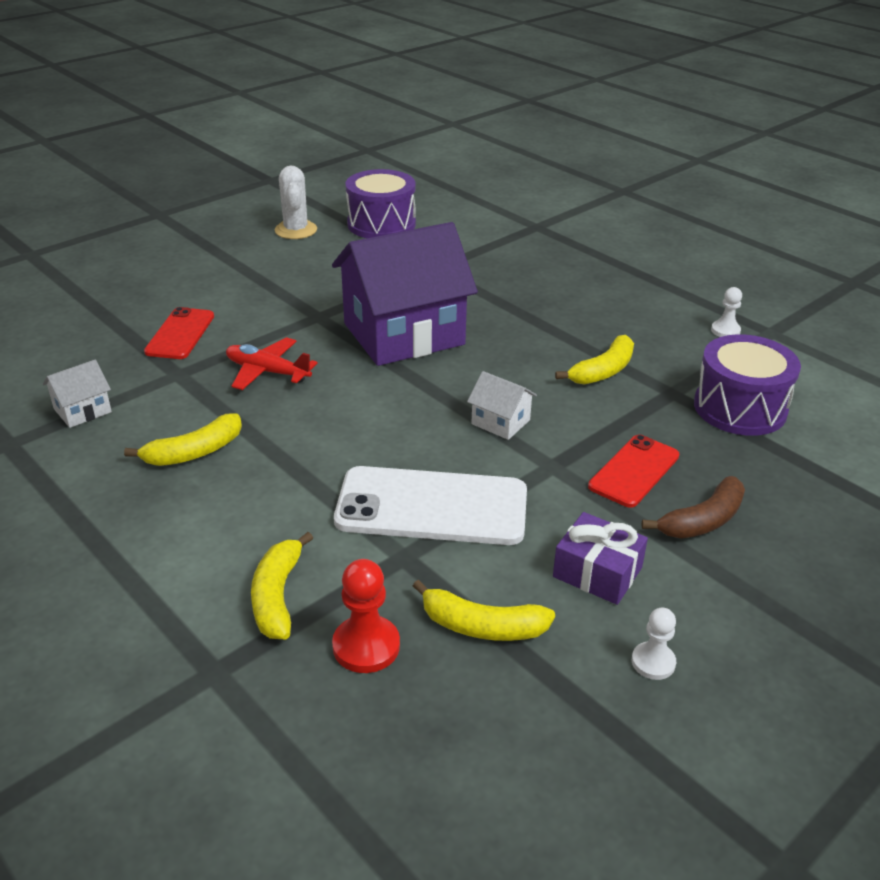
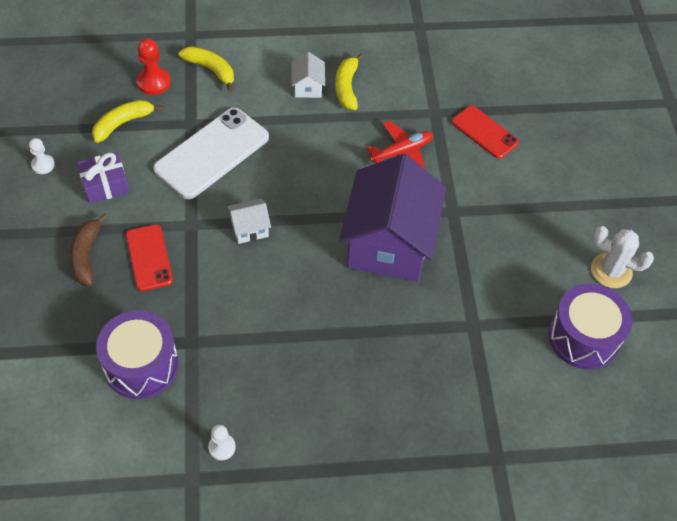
camera: 125 degrees right, 20 degrees up
white house [43,360,112,428] -> white house moved to [292,52,325,98]
yellow banana [555,335,634,385] -> none

